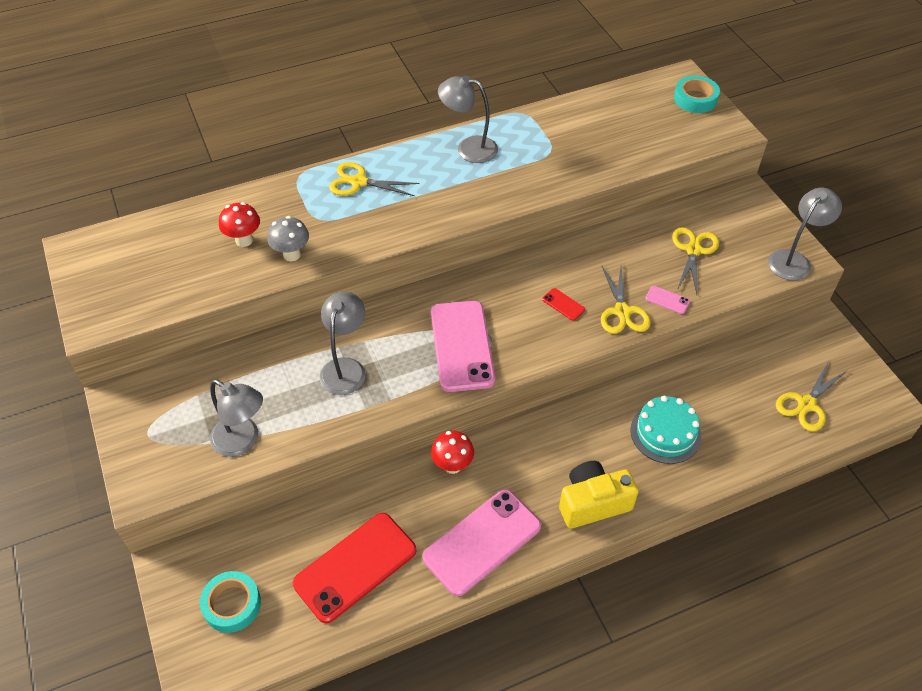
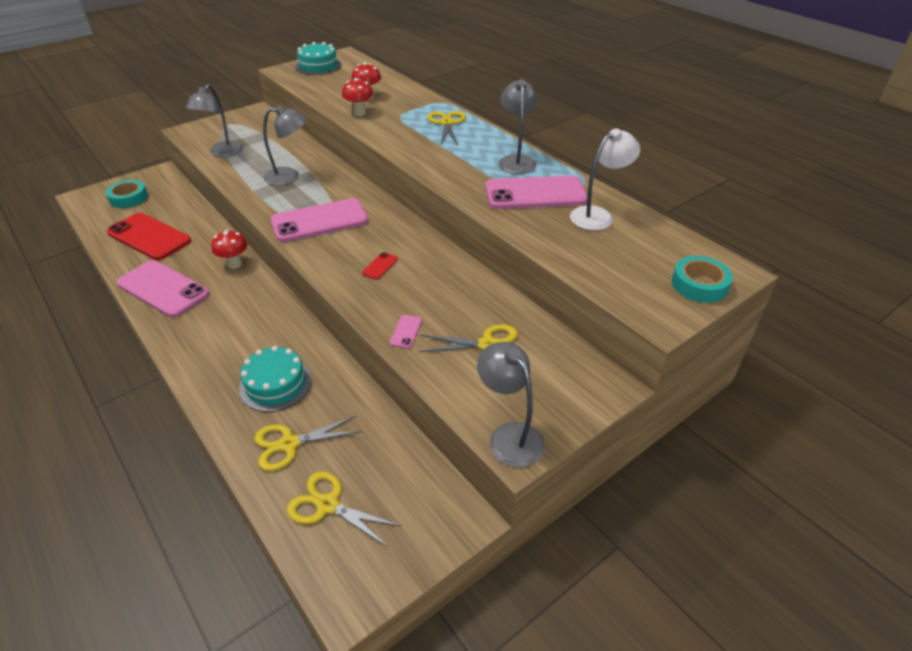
camera: 75 degrees right, 10 degrees down
grey mushroom [267,216,309,262] -> red mushroom [342,78,373,116]
yellow camera [559,461,639,529] -> none
yellow scissors [601,265,651,334] -> yellow scissors moved to [254,415,362,471]
grey lamp [768,188,842,281] -> grey lamp turned 150 degrees counterclockwise [477,342,545,468]
none -> turquoise cake [295,42,341,75]
none -> pink phone [485,176,587,209]
none -> white lamp [570,128,641,230]

